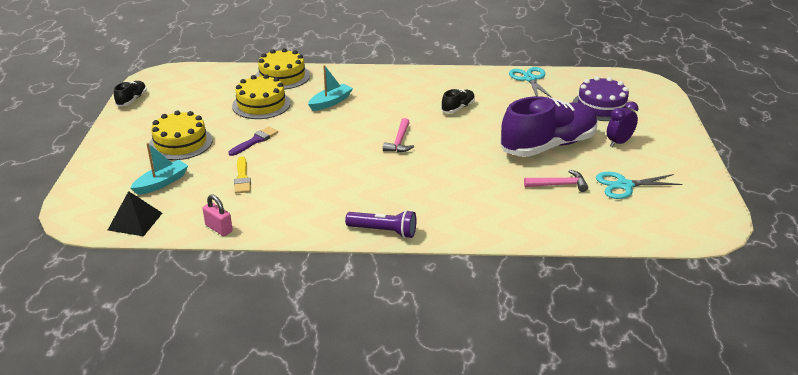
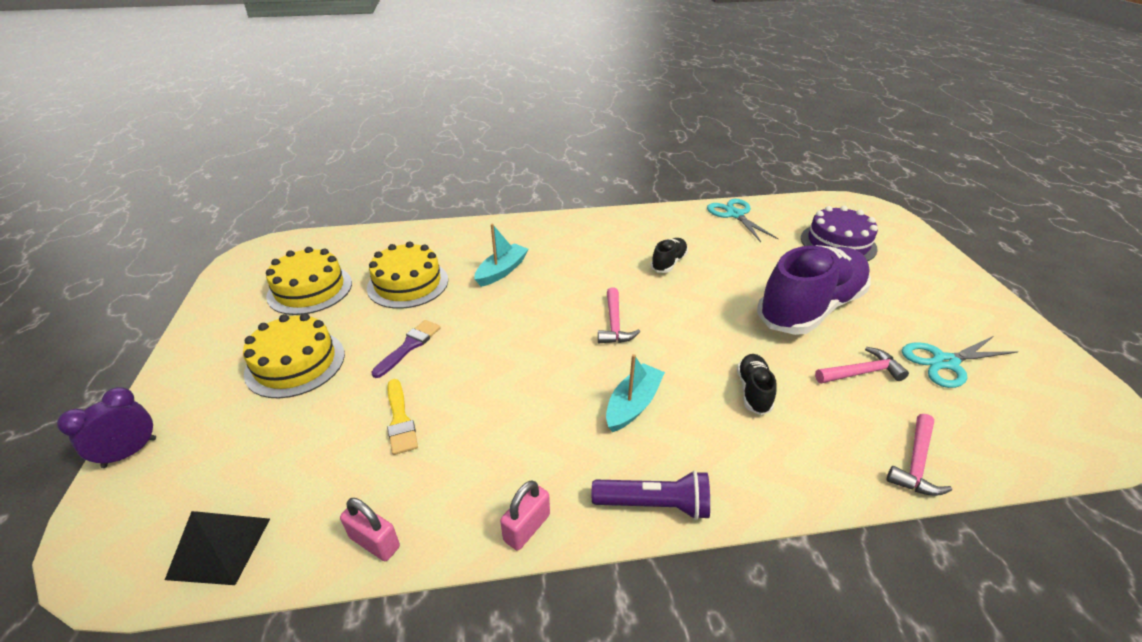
camera: 10 degrees left, 5 degrees up
black shoe [114,81,147,107] -> black shoe moved to [737,354,777,415]
turquoise boat [130,143,188,195] -> turquoise boat moved to [606,354,665,432]
yellow cake [255,48,310,90] -> yellow cake moved to [266,247,352,315]
purple clock [607,101,638,147] -> purple clock moved to [57,387,156,468]
none -> pink padlock [500,481,550,551]
none -> pink hammer [887,414,952,496]

